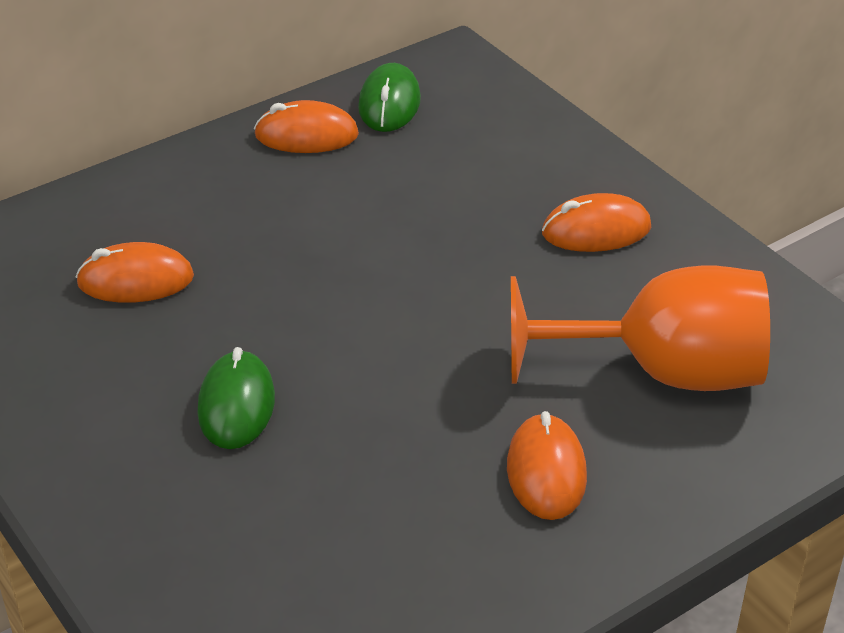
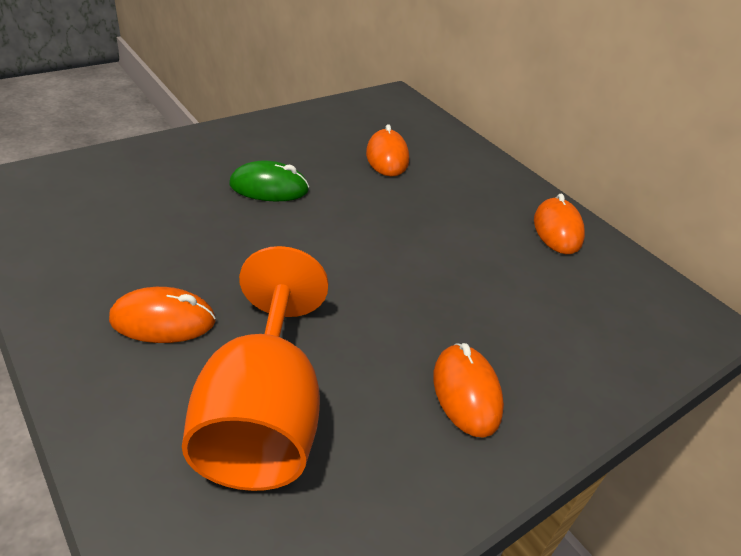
camera: 85 degrees right, 0 degrees up
green mouse [358,63,421,132] -> none

